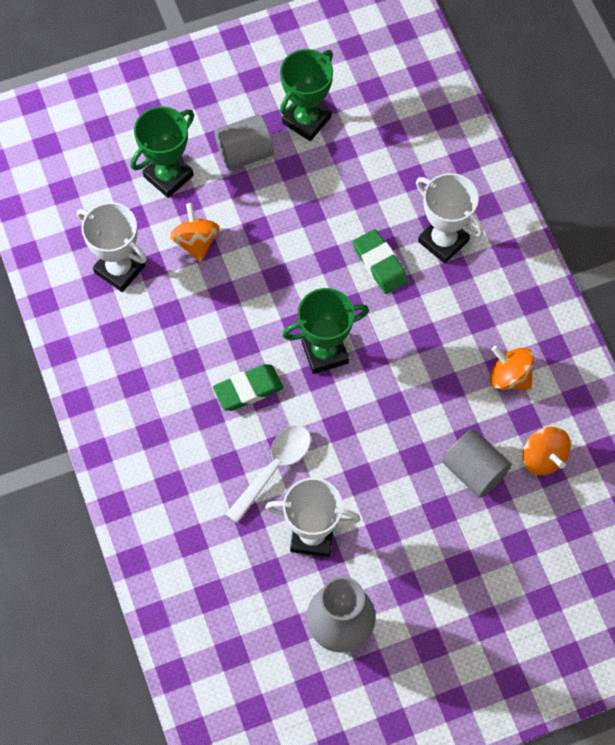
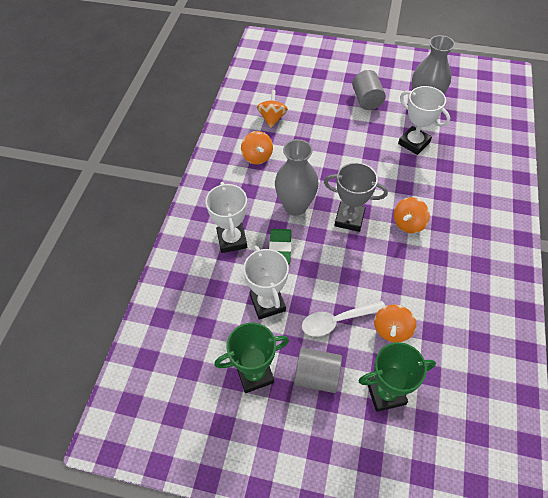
camera: 145 degrees left, 10 degrees down
white trophy [77,202,147,292] -> white trophy moved to [243,246,289,320]
green eraser [213,364,283,411] -> orange spinning top [394,197,430,233]
white spoon [226,425,311,523] -> white spoon moved to [302,301,385,337]
green trophy [282,288,369,374] -> grey trophy [324,162,388,232]
grey cylinder [442,429,512,498] -> grey cylinder moved to [352,70,386,110]
none -> grey vase [275,139,319,216]

